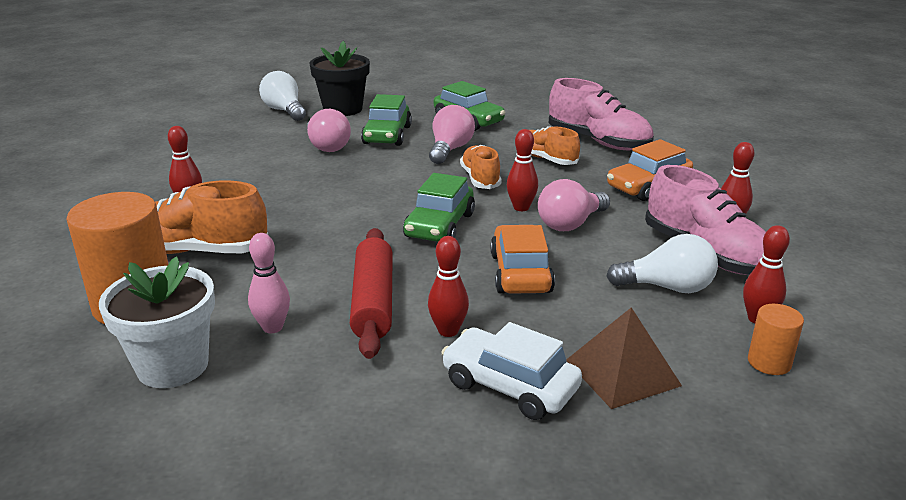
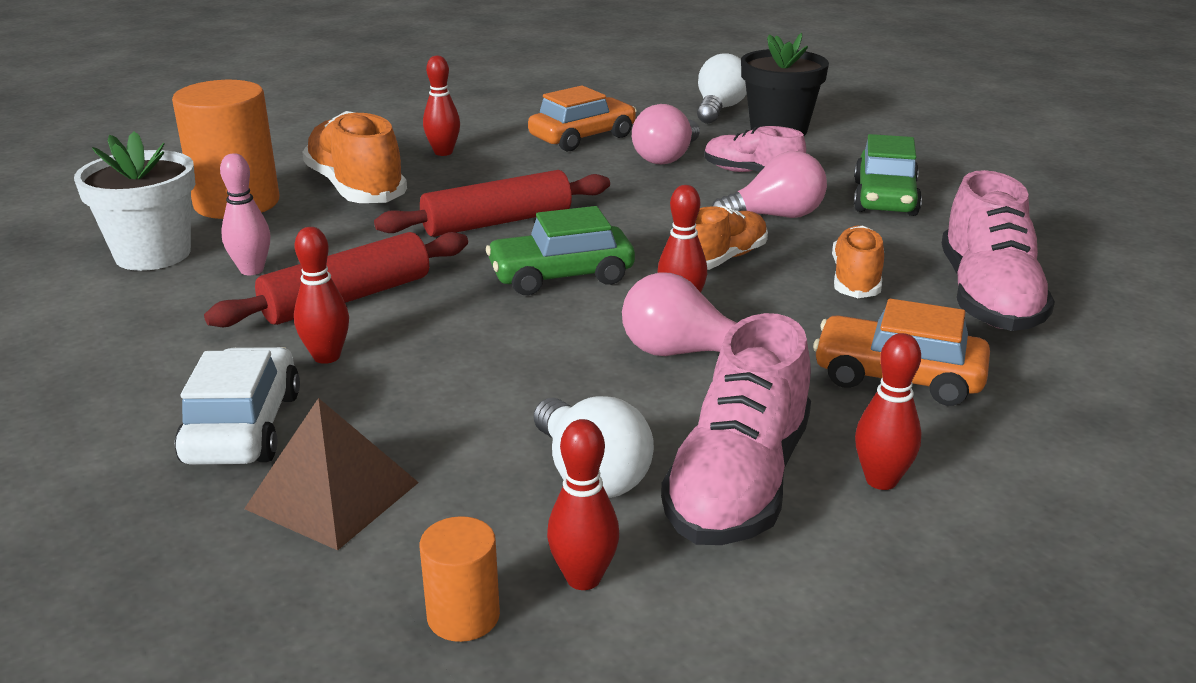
camera: 55 degrees right, 0 degrees up
green car [361,94,412,146] -> pink shoe [704,126,806,172]
orange car [490,225,555,294] -> orange car moved to [528,86,637,151]
none -> red rolling pin [374,170,610,237]

